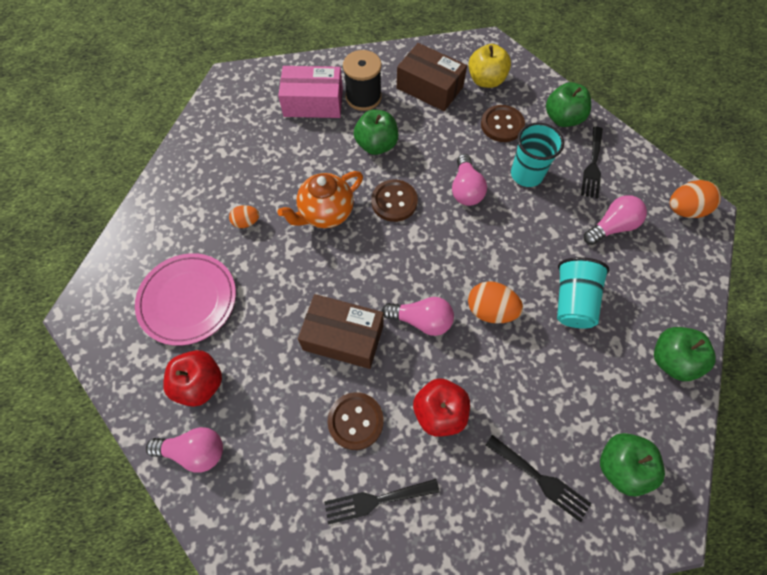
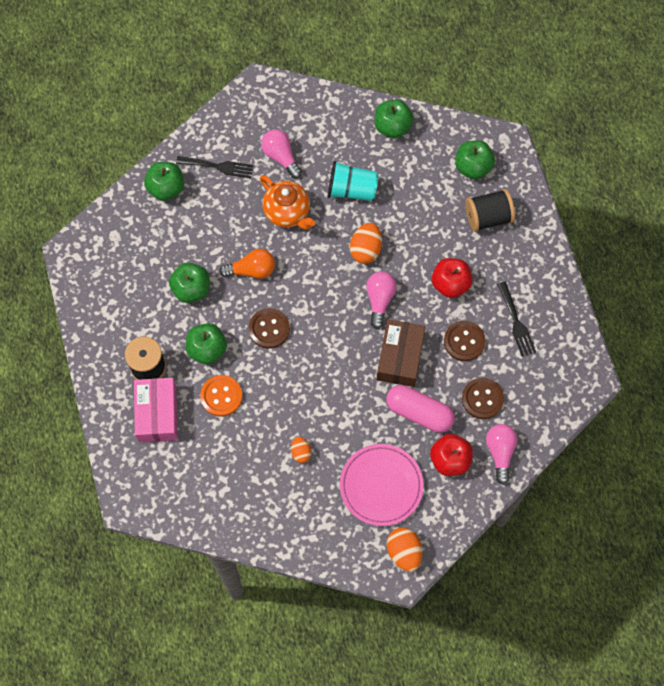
camera: 95 degrees left, 5 degrees up
orange teapot [277,171,363,228] -> orange teapot moved to [260,175,315,230]
brown box [397,43,467,111] -> none
pink light bulb [452,154,487,206] -> orange light bulb [219,249,275,279]
yellow apple [468,44,511,88] -> none
brown button [481,105,525,142] -> brown button moved to [462,378,504,419]
black fork [486,435,591,522] -> black spool [465,189,515,232]
turquoise cup [511,123,564,187] -> none
orange egg [670,180,721,218] -> orange egg moved to [387,527,422,572]
none -> green apple [169,263,210,303]
none -> orange button [200,375,242,417]
none -> pink capsule [386,385,455,433]

